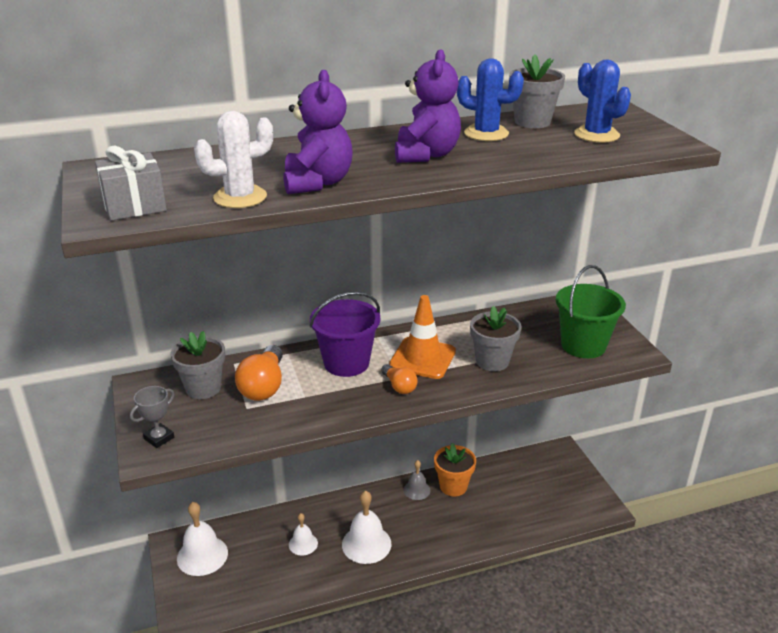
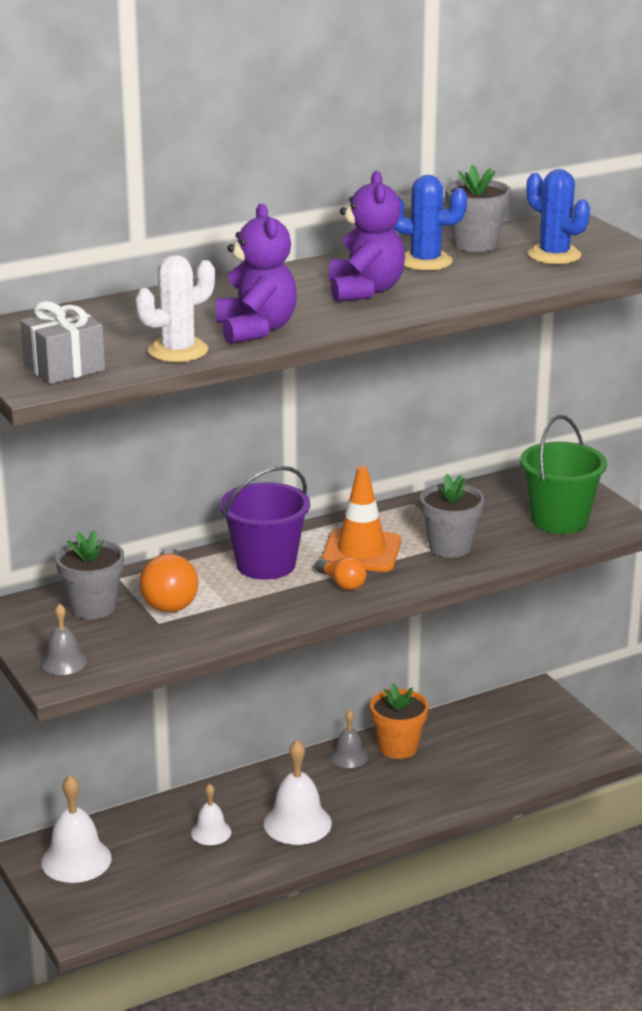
camera: 10 degrees left, 5 degrees down
grey trophy [130,386,174,448] -> grey bell [41,603,87,675]

